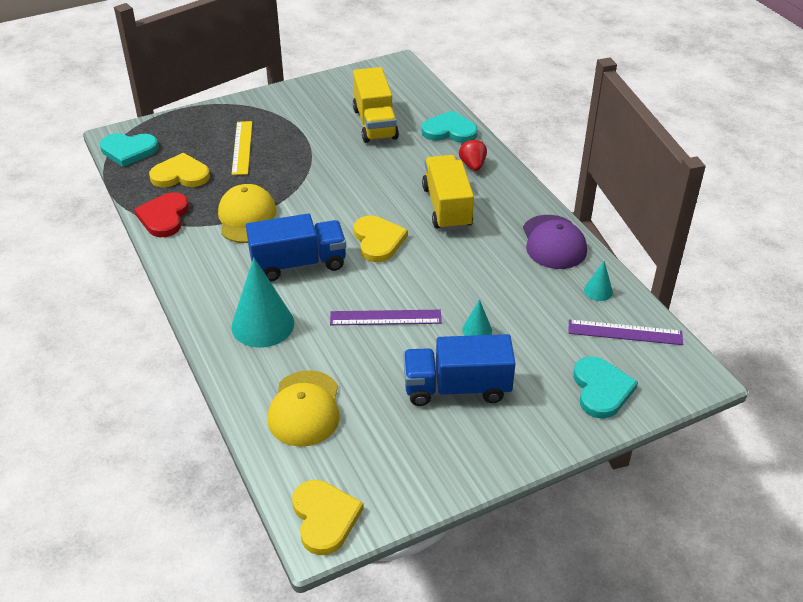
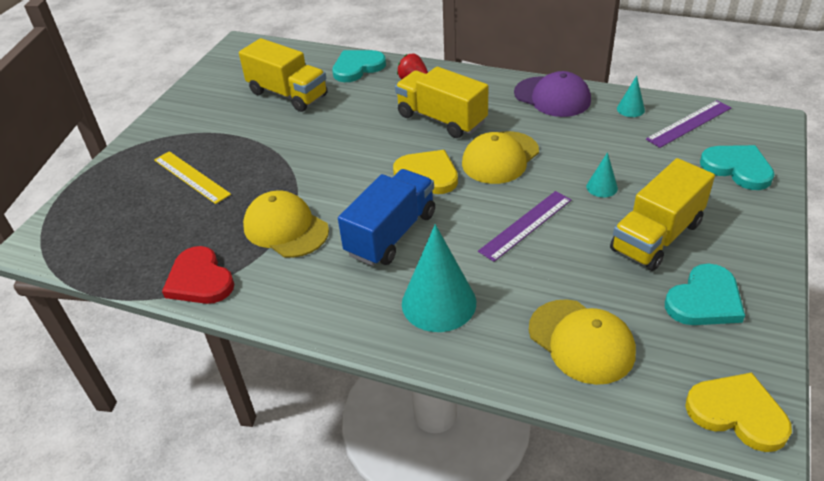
camera: 40 degrees left, 0 degrees up
turquoise heart [100,133,158,167] -> turquoise heart moved to [665,264,745,325]
yellow heart [149,153,210,187] -> none
blue truck [403,334,516,406] -> yellow truck [610,158,715,271]
none -> yellow cap [462,131,539,184]

